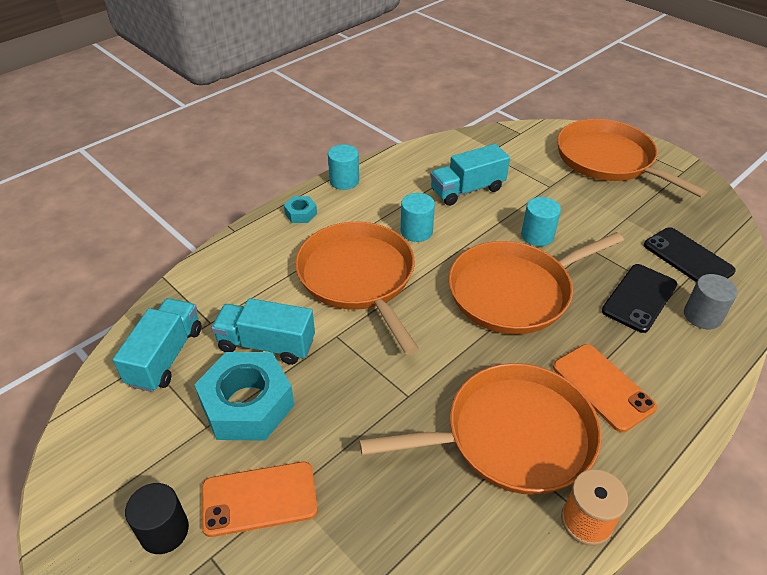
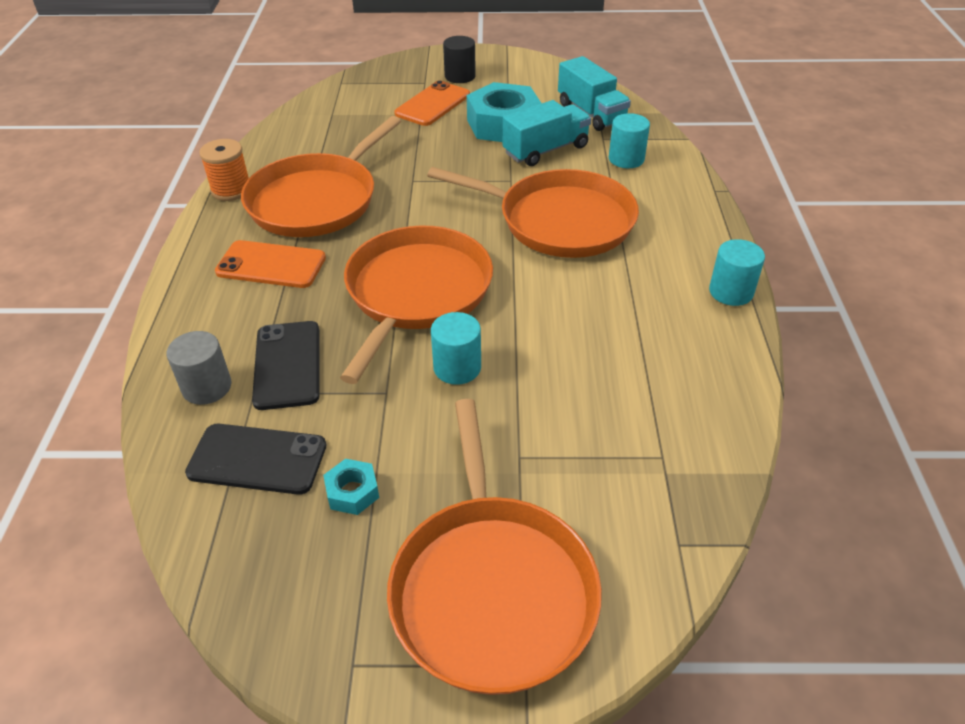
camera: 135 degrees right, 0 degrees up
turquoise nut [284,196,317,223] -> turquoise nut moved to [323,459,379,515]
turquoise cylinder [401,193,435,242] -> turquoise cylinder moved to [609,113,650,168]
turquoise truck [430,144,510,206] -> none
orange pan [557,119,708,198] -> orange pan turned 75 degrees clockwise [387,399,602,695]

